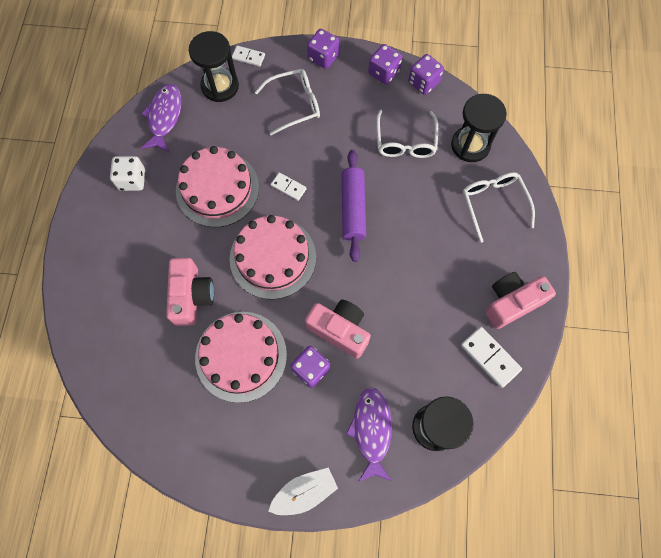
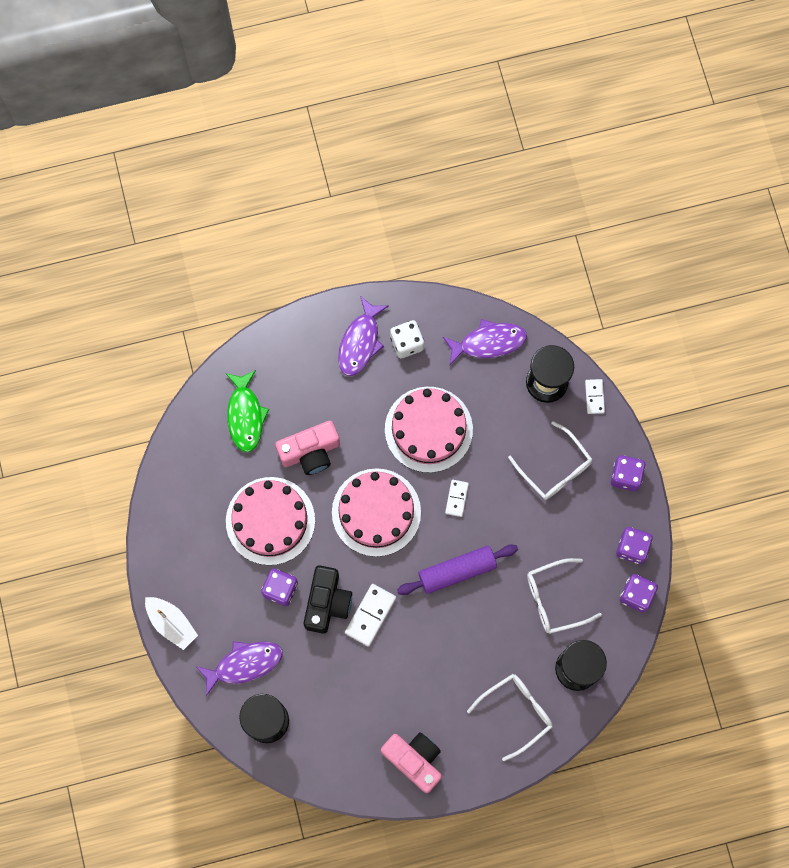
camera: 70 degrees right, 5 degrees up
pink camera [305,300,371,359] -> black camera [304,565,352,634]
white domino [461,327,522,388] -> white domino moved to [345,584,396,647]
none -> green fish [225,370,269,452]
none -> purple fish [338,296,388,376]

